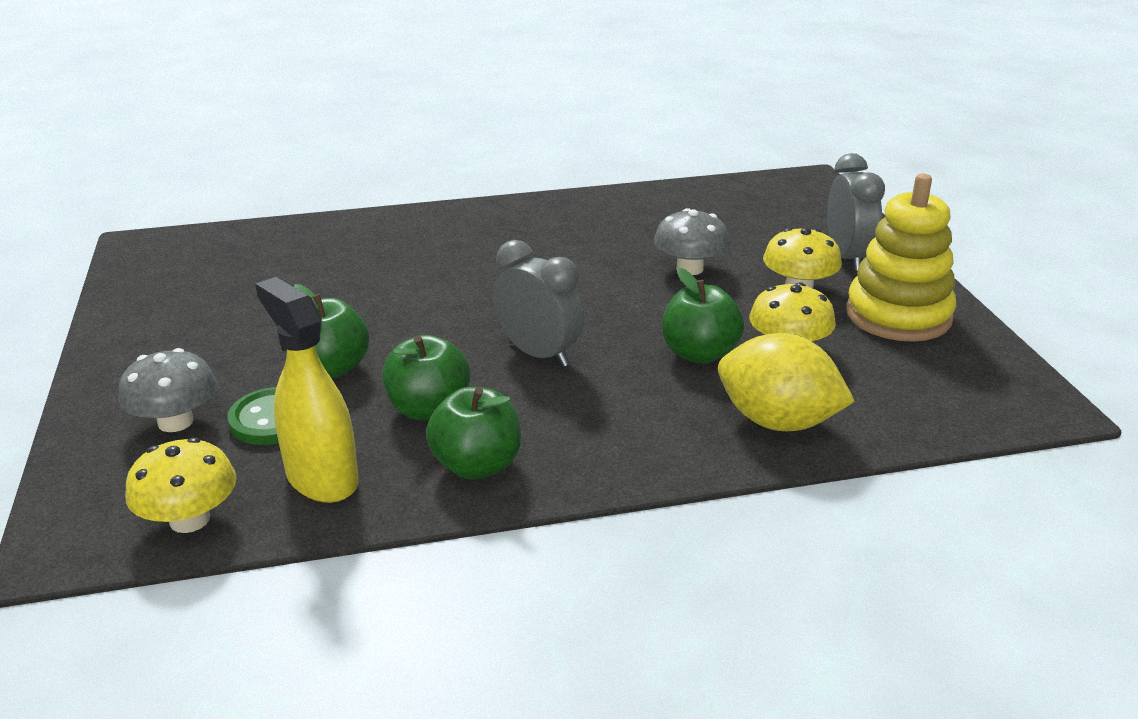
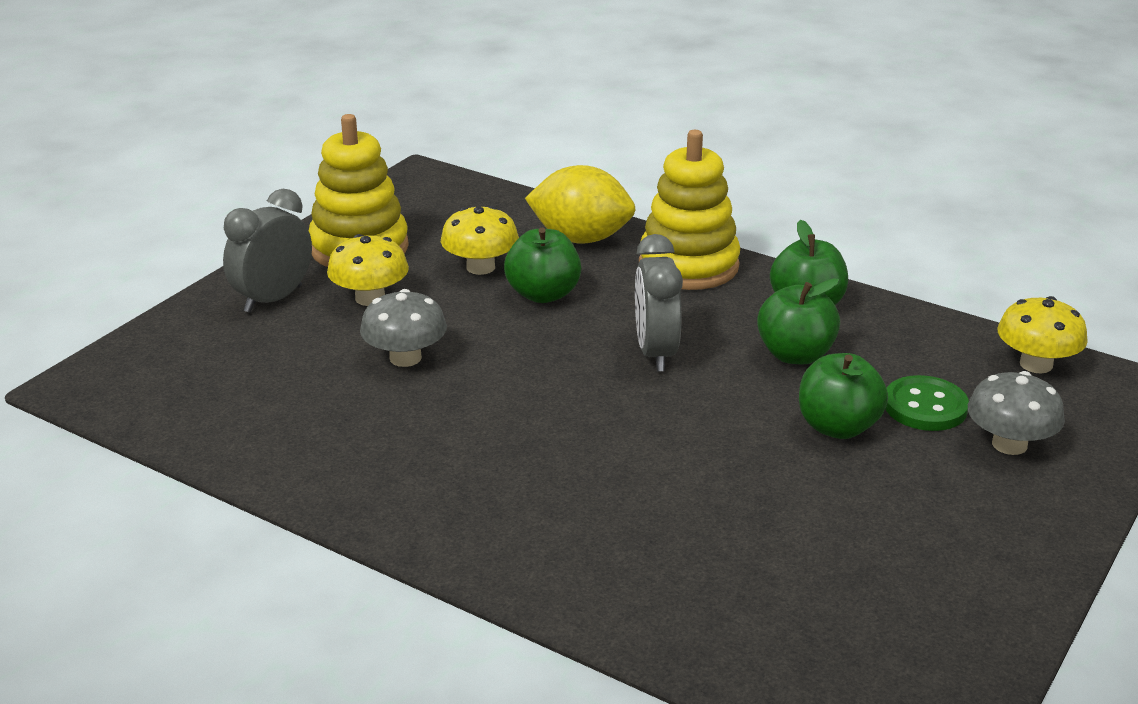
camera: 135 degrees left, 0 degrees up
yellow spray bottle [255,277,359,503] -> none
yellow lemon [718,333,855,431] -> yellow lemon turned 60 degrees counterclockwise [525,165,635,244]
none -> yellow stacking toy [639,130,740,290]

